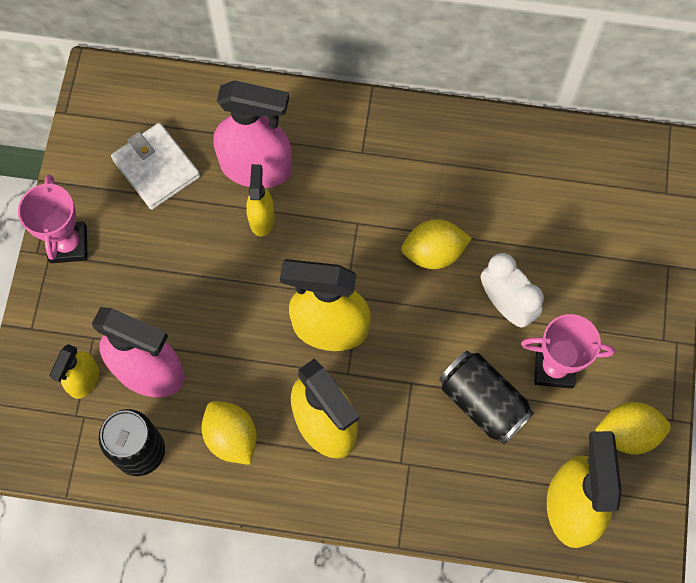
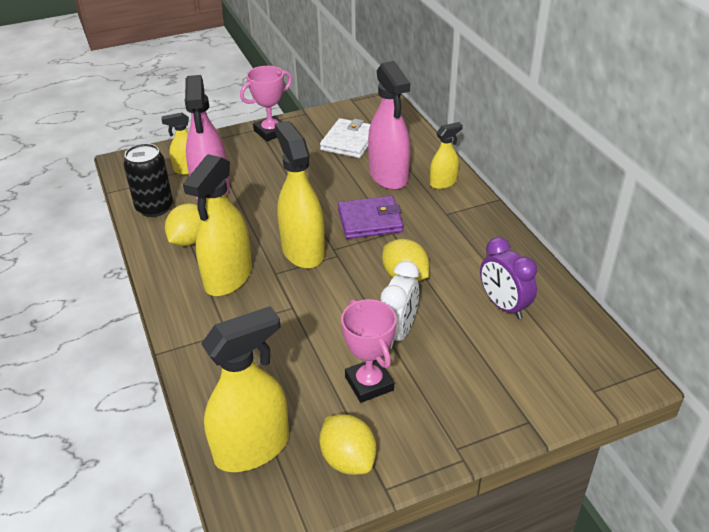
camera: 60 degrees right, 30 degrees down
yellow spray bottle [246,164,275,237] -> yellow spray bottle moved to [430,122,463,189]
black can [439,351,534,445] -> none
none -> purple wallet [338,196,403,239]
none -> purple clock [480,237,537,319]

